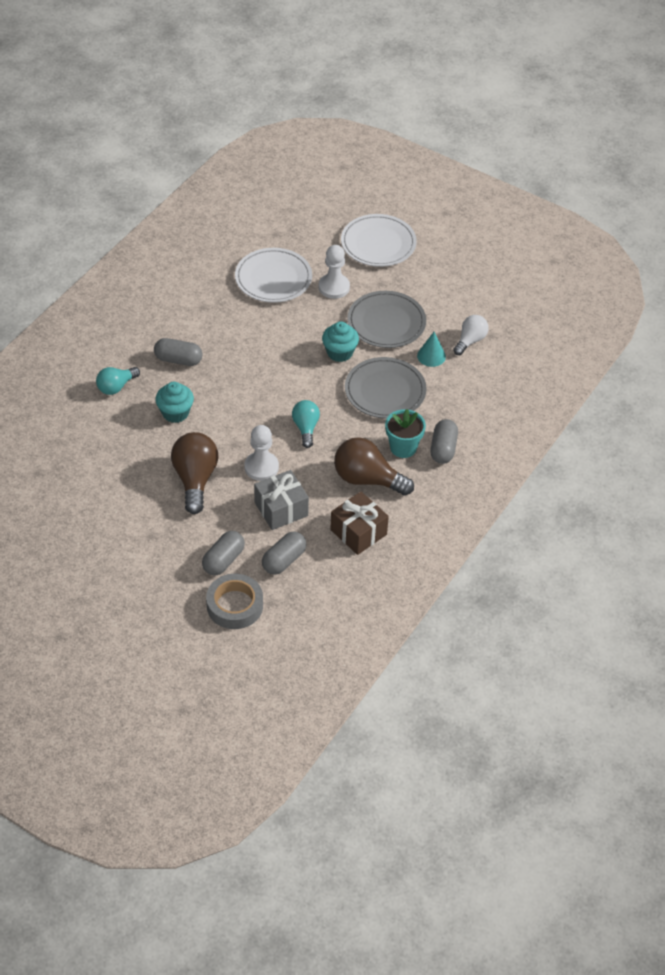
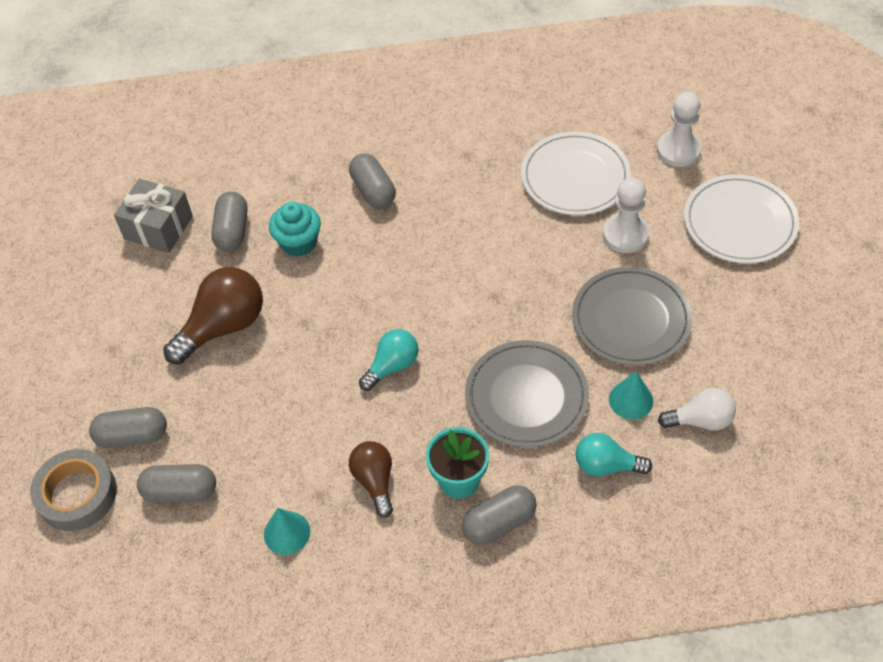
camera: 55 degrees right, 5 degrees up
turquoise light bulb [96,367,140,395] -> turquoise light bulb moved to [576,433,652,477]
white pawn [245,425,279,481] -> white pawn moved to [657,92,702,167]
grey gift [254,470,309,530] -> grey gift moved to [114,179,193,253]
turquoise cupcake [322,321,359,362] -> none
brown gift [330,492,389,555] -> turquoise cone [264,508,310,555]
brown light bulb [334,437,414,496] -> brown light bulb [349,441,393,518], size x0.61
none -> grey capsule [211,191,247,252]

